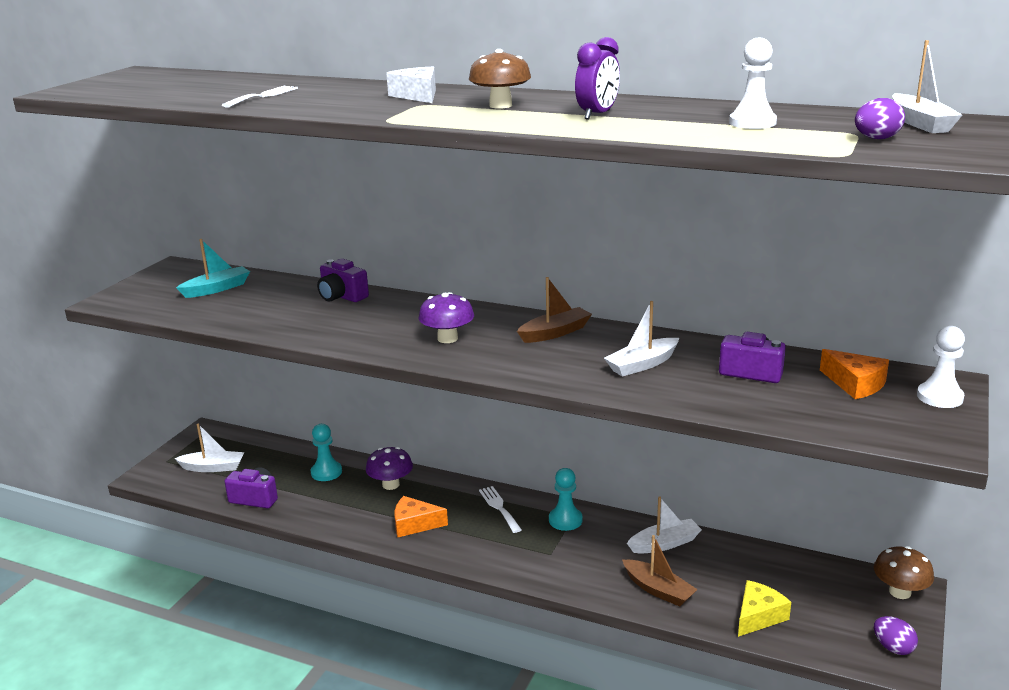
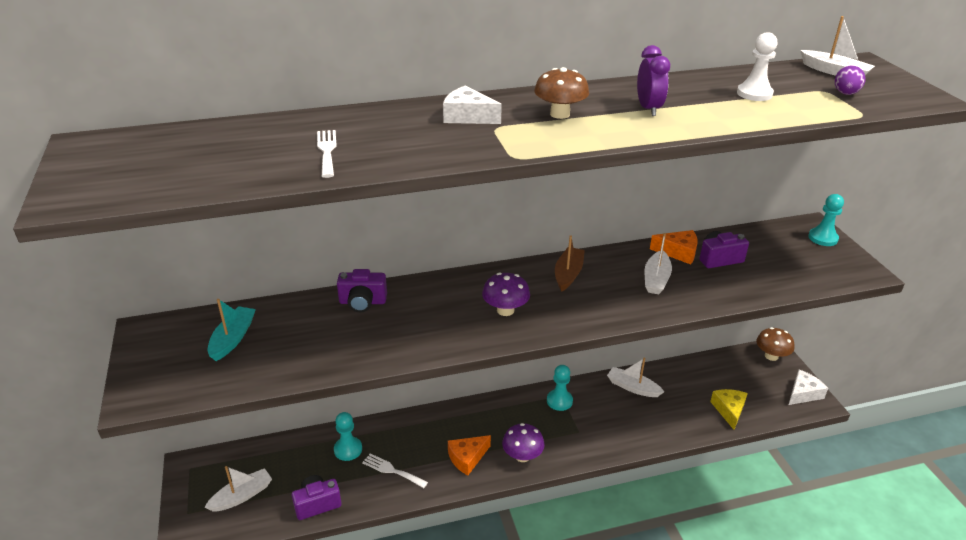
camera: 40 degrees left, 10 degrees up
purple mushroom [366,447,413,490] -> purple mushroom moved to [502,423,545,462]
white fork [479,486,522,533] -> white fork moved to [362,453,428,488]
brown boat [622,535,698,607] -> none
white boat [627,496,702,553] -> white boat turned 90 degrees counterclockwise [607,358,664,397]
orange cheese [820,349,889,399] -> orange cheese moved to [650,230,698,265]
purple egg [874,616,918,655] -> white cheese [789,370,828,405]
white pawn [917,326,965,408] -> turquoise pawn [808,194,844,246]

